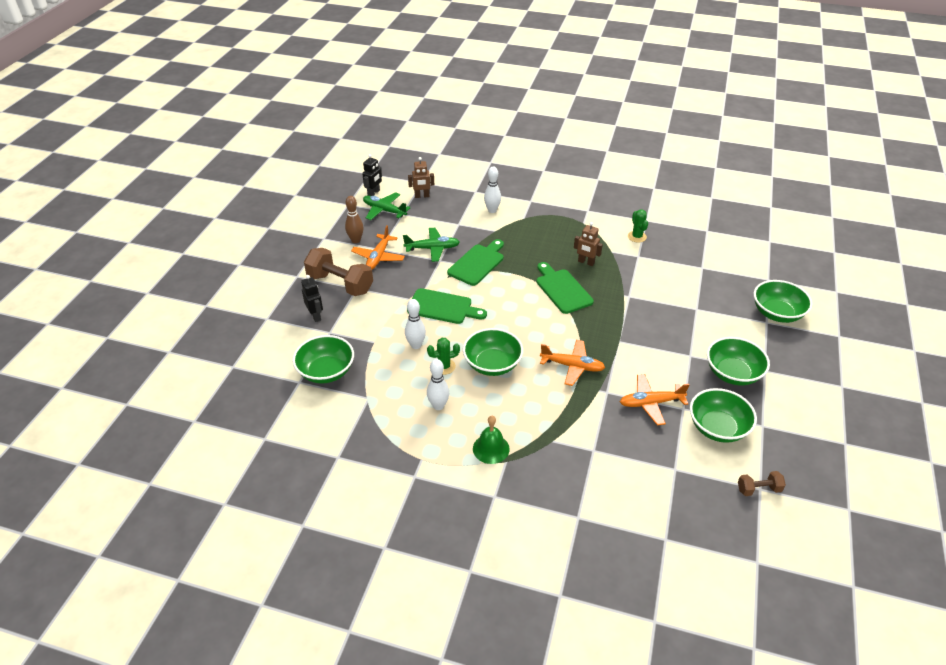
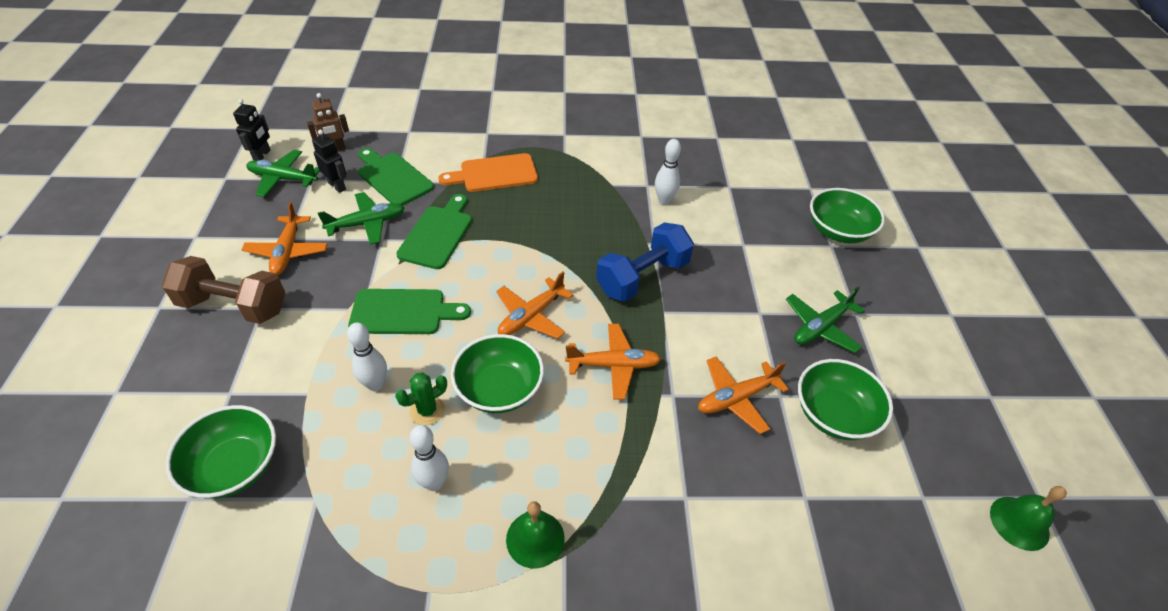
camera: 20 degrees left, 5 degrees up
black robot [301,275,323,322] -> black robot moved to [312,130,346,193]
brown bowling pin [345,196,364,243] -> none
white bowling pin [484,167,501,213] -> white bowling pin moved to [655,139,681,205]
green cutting board [537,262,594,314] -> green cutting board moved to [358,148,434,206]
brown robot [574,222,603,266] -> none
green cactus [628,209,648,243] -> none
green bowl [707,337,770,385] -> green plane [786,286,865,353]
brown dumbbell [738,471,786,496] -> none
none -> orange cutting board [438,153,538,192]
none -> orange plane [496,272,573,339]
none -> blue dumbbell [596,222,694,302]
none -> green bell [990,486,1067,551]

